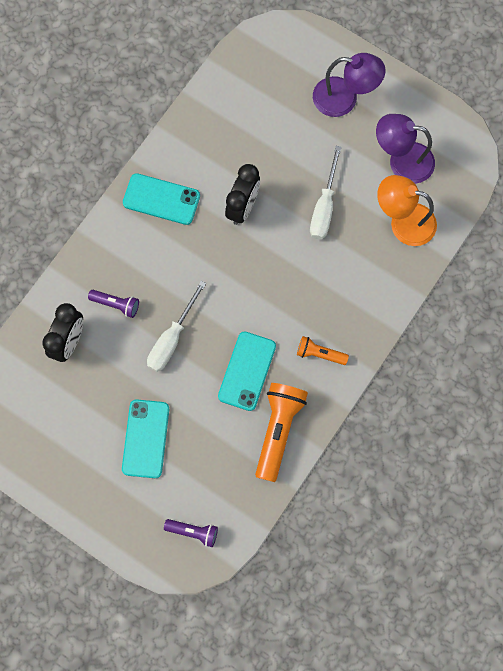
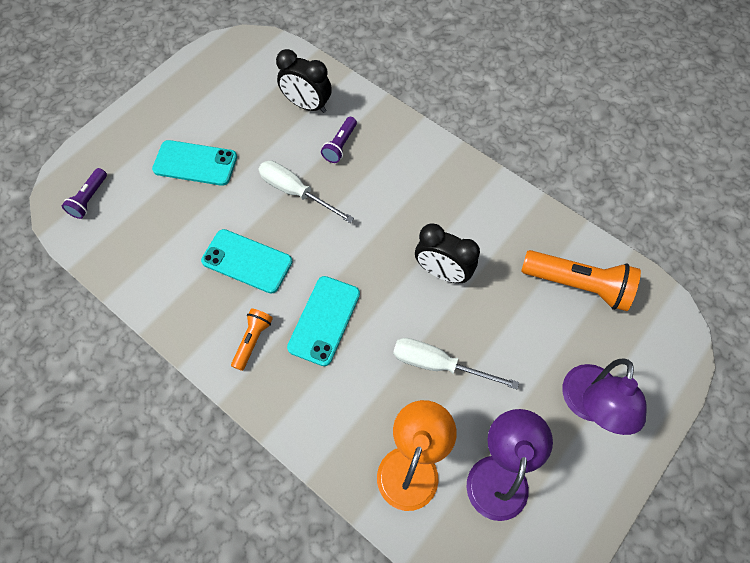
camera: 95 degrees right, 10 degrees down
turquoise phone [123,173,200,225] -> turquoise phone moved to [287,276,360,366]
orange flashlight [255,383,308,482] -> orange flashlight moved to [521,250,641,311]

